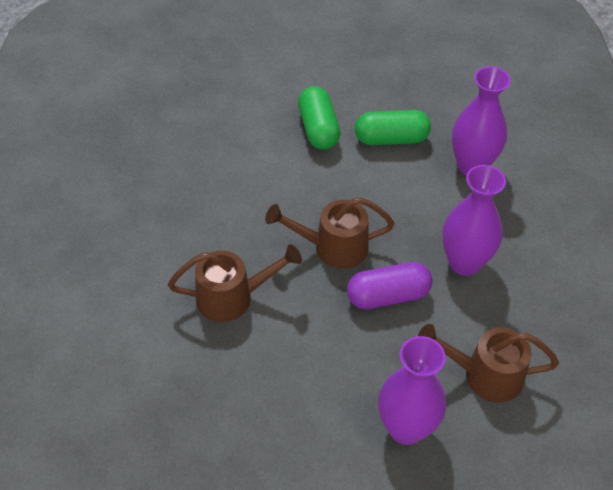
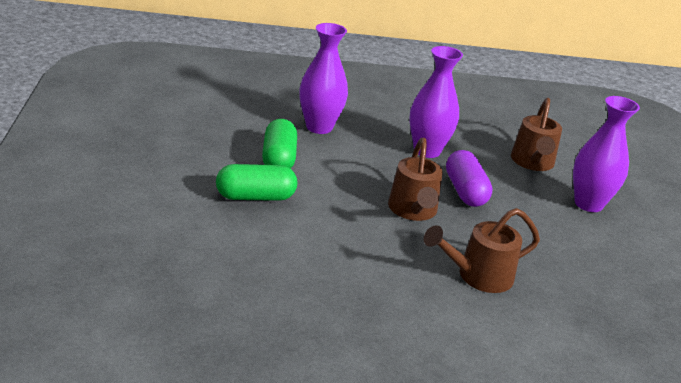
camera: 90 degrees left, 20 degrees down
brown watering can [168,244,302,322] -> brown watering can turned 105 degrees counterclockwise [424,208,540,293]

